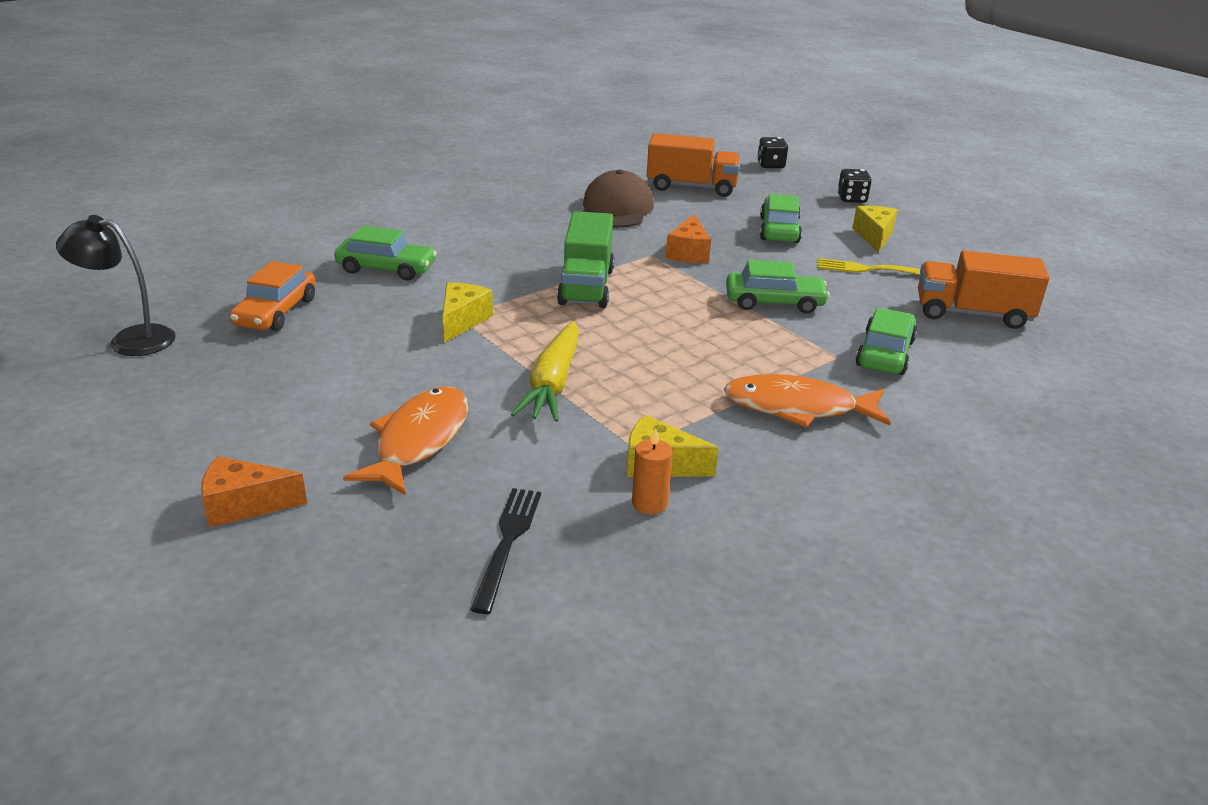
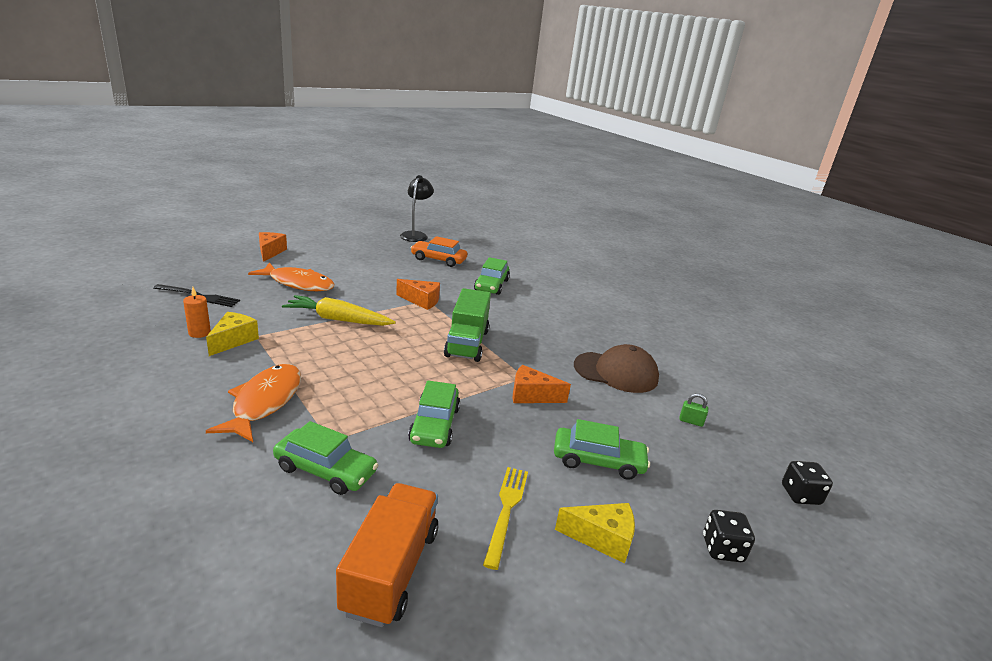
camera: 90 degrees right, 5 degrees down
yellow cheese [443,282,493,343] -> orange cheese [396,279,440,310]
green truck [557,211,614,308] -> green truck turned 90 degrees counterclockwise [444,288,491,362]
orange truck [647,133,741,197] -> green padlock [679,393,708,427]

